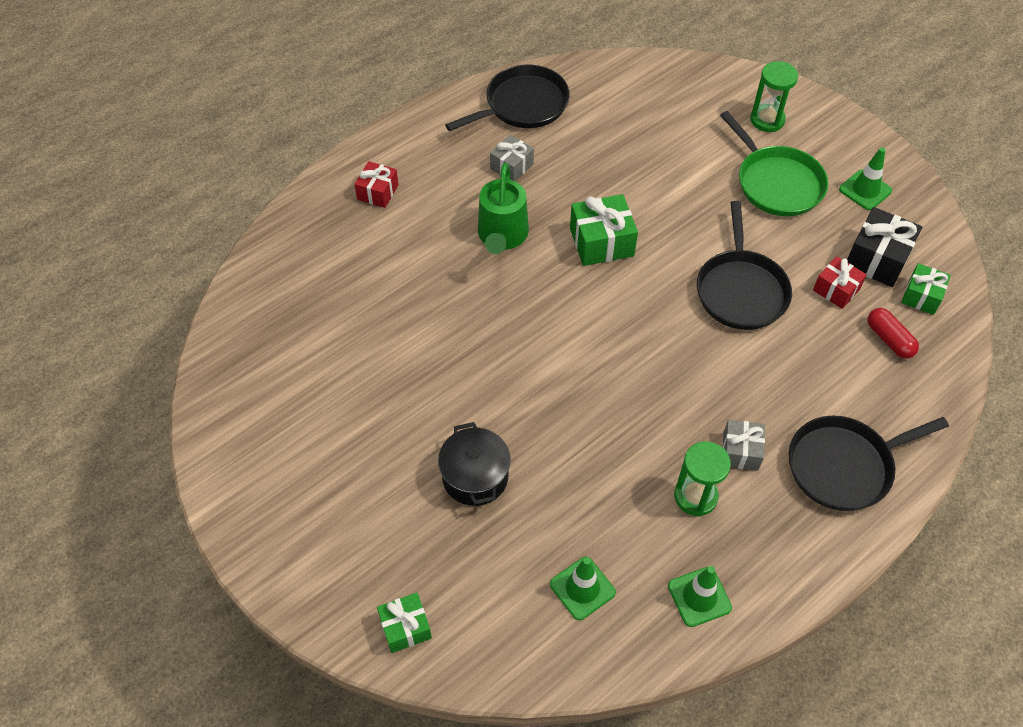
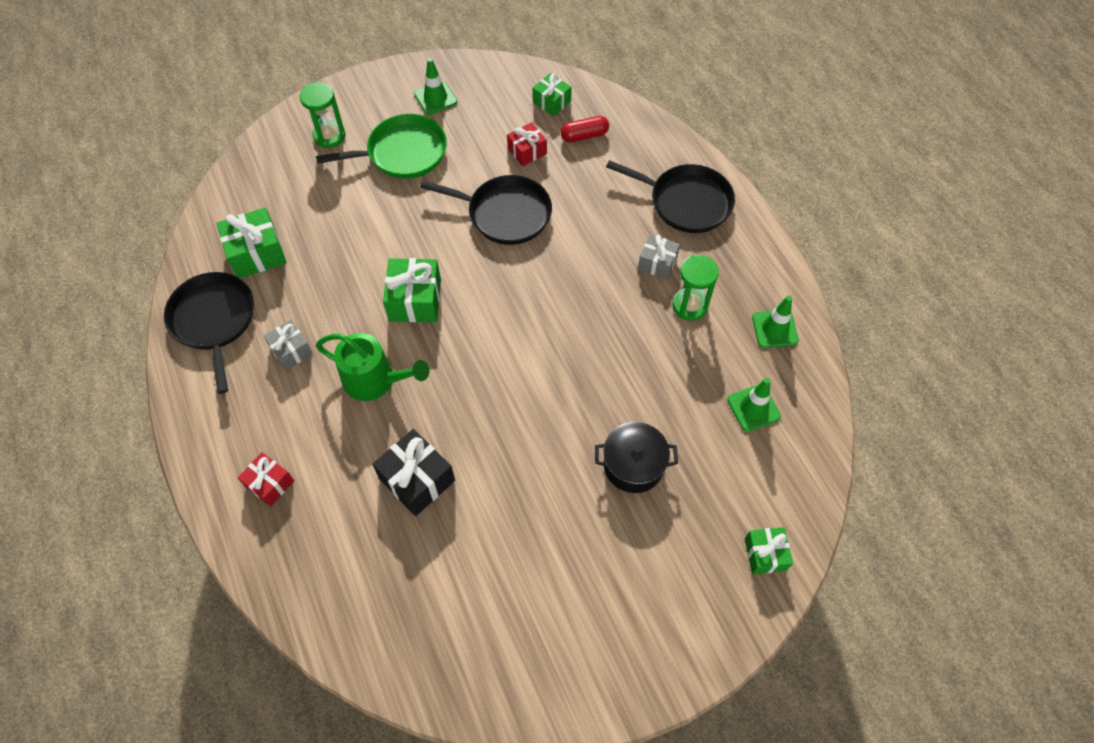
camera: 75 degrees left, 5 degrees up
black pan [789,416,949,511] -> black pan turned 60 degrees counterclockwise [606,160,735,233]
black gift [847,207,922,287] -> black gift moved to [372,429,455,516]
none -> green gift [216,208,287,278]

